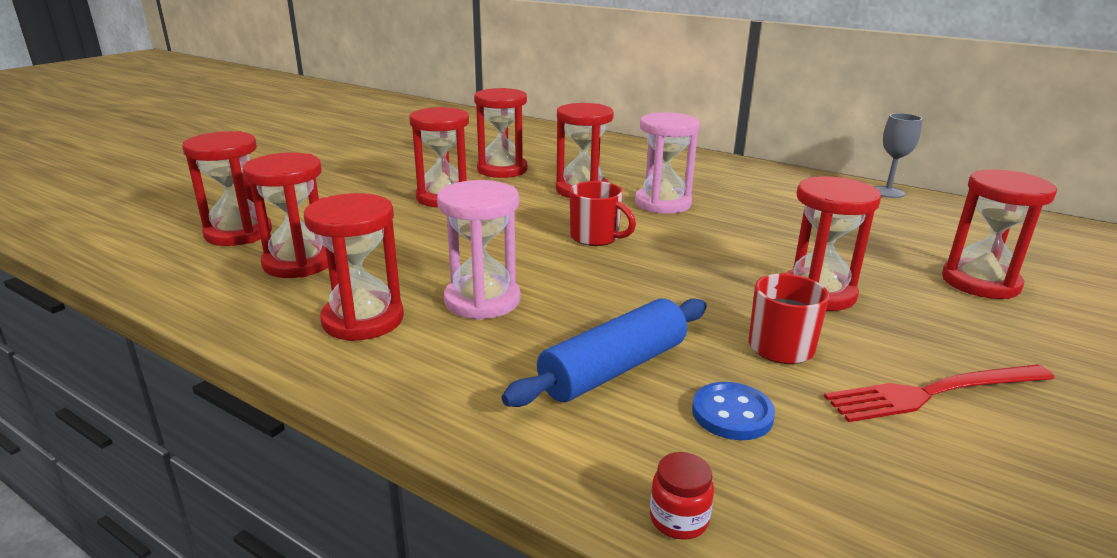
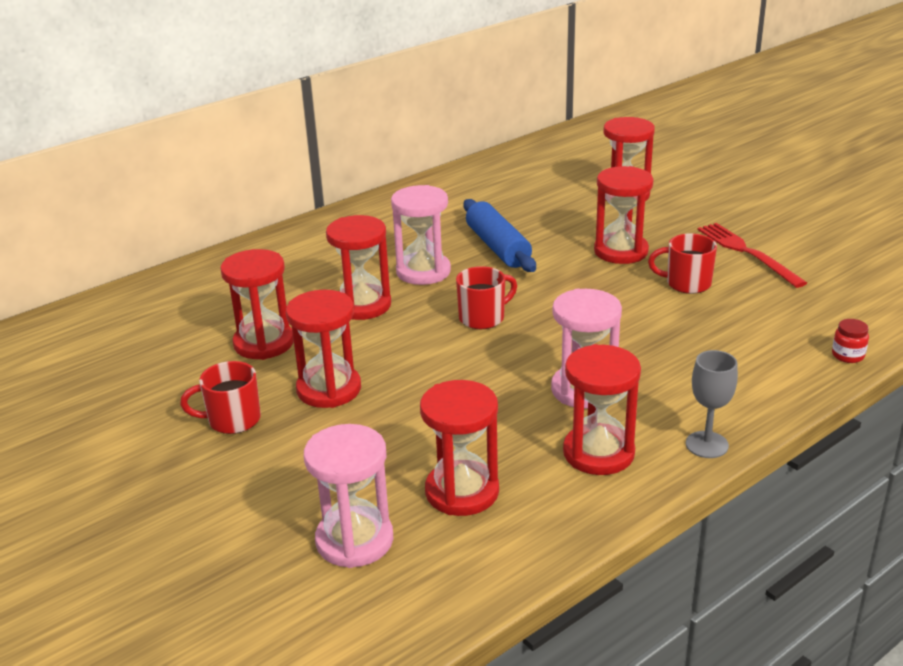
camera: 70 degrees left, 5 degrees up
red hourglass [182,131,272,246] -> pink hourglass [304,424,393,568]
blue rolling pin [502,298,707,407] -> blue rolling pin moved to [463,199,536,272]
blue button [692,382,775,440] -> none
red fork [824,364,1055,422] -> red fork turned 150 degrees clockwise [698,223,807,288]
grey goblet [874,113,922,198] -> grey goblet moved to [686,350,738,458]
none -> red mug [180,361,261,434]

